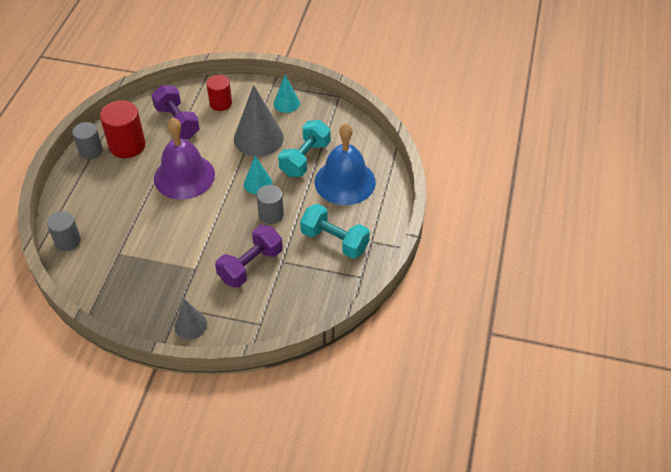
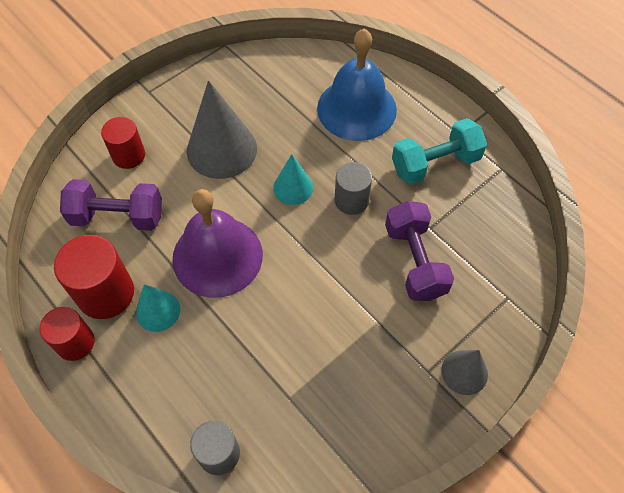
camera: 55 degrees left, 10 degrees up
grey cylinder [72,122,103,160] -> red cylinder [39,307,95,361]
turquoise cone [273,75,300,113] -> turquoise cone moved to [136,284,180,332]
turquoise dumbbell [278,120,331,177] -> none

